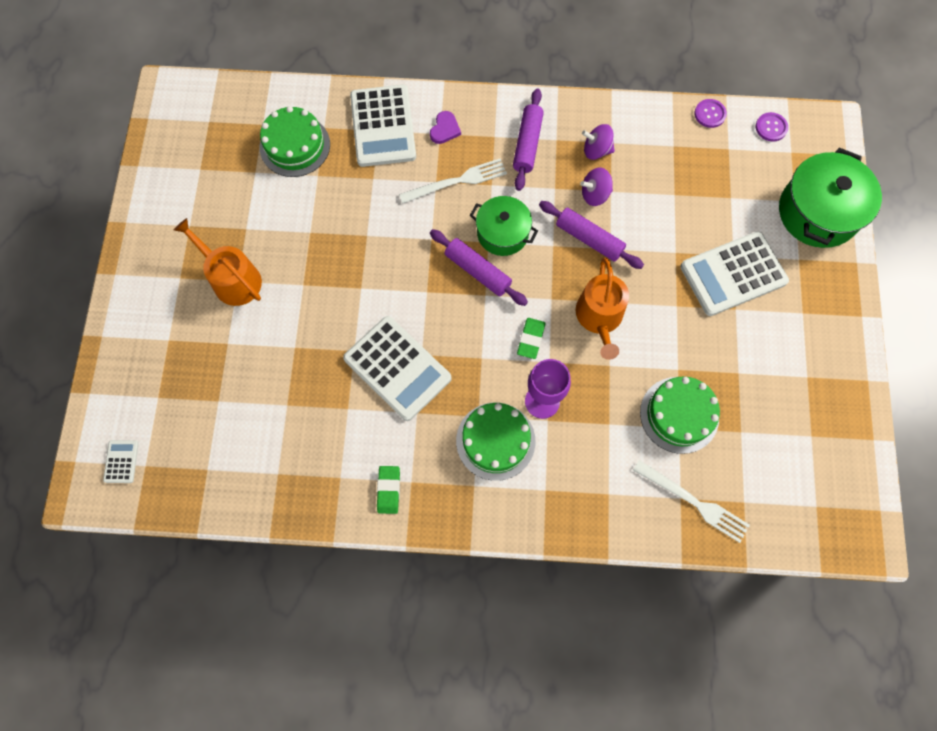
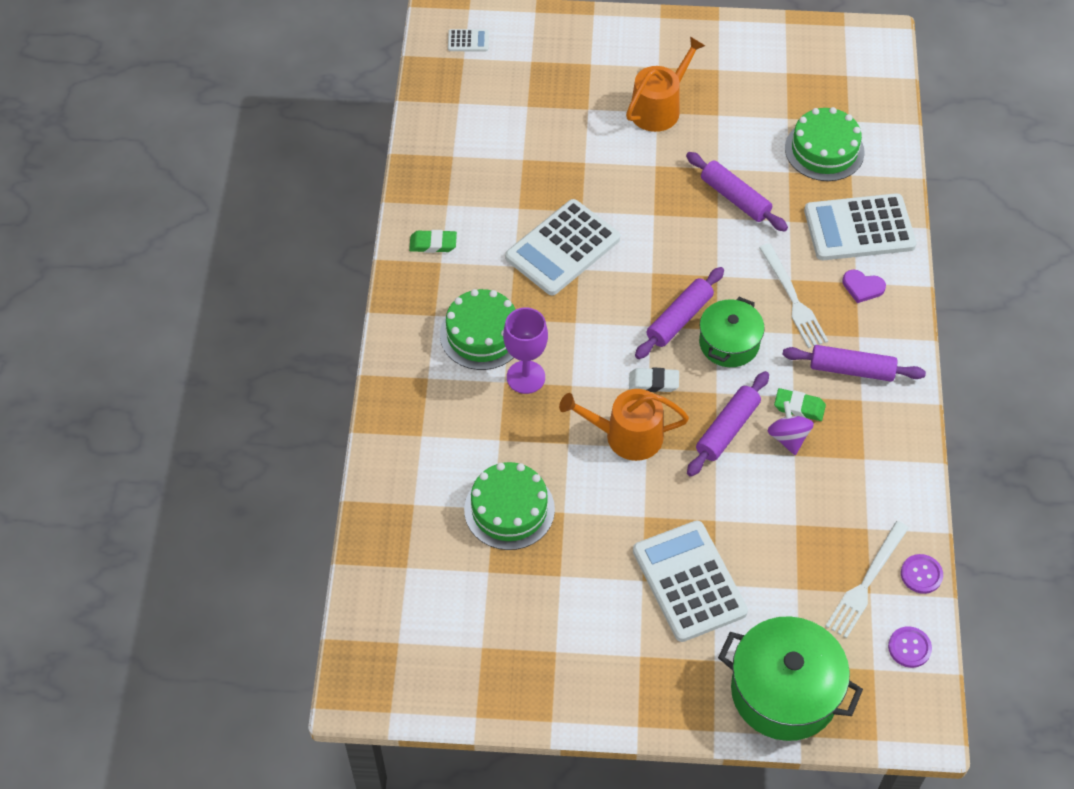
camera: 90 degrees right, 15 degrees down
green eraser [517,318,546,359] -> green eraser moved to [774,388,826,421]
purple spinning top [582,124,615,160] -> none
white fork [633,460,750,543] -> white fork moved to [826,521,909,638]
none -> white eraser [629,368,679,392]
none -> purple rolling pin [686,152,788,232]

